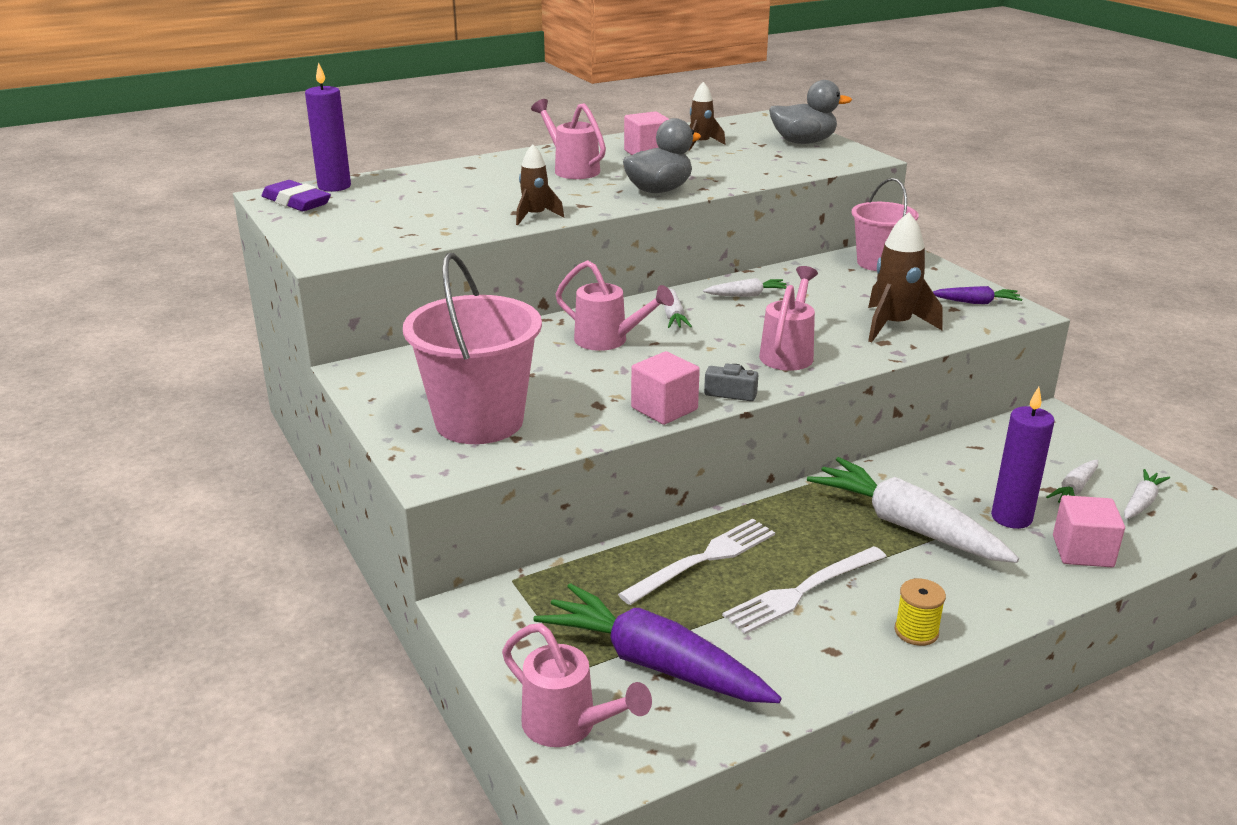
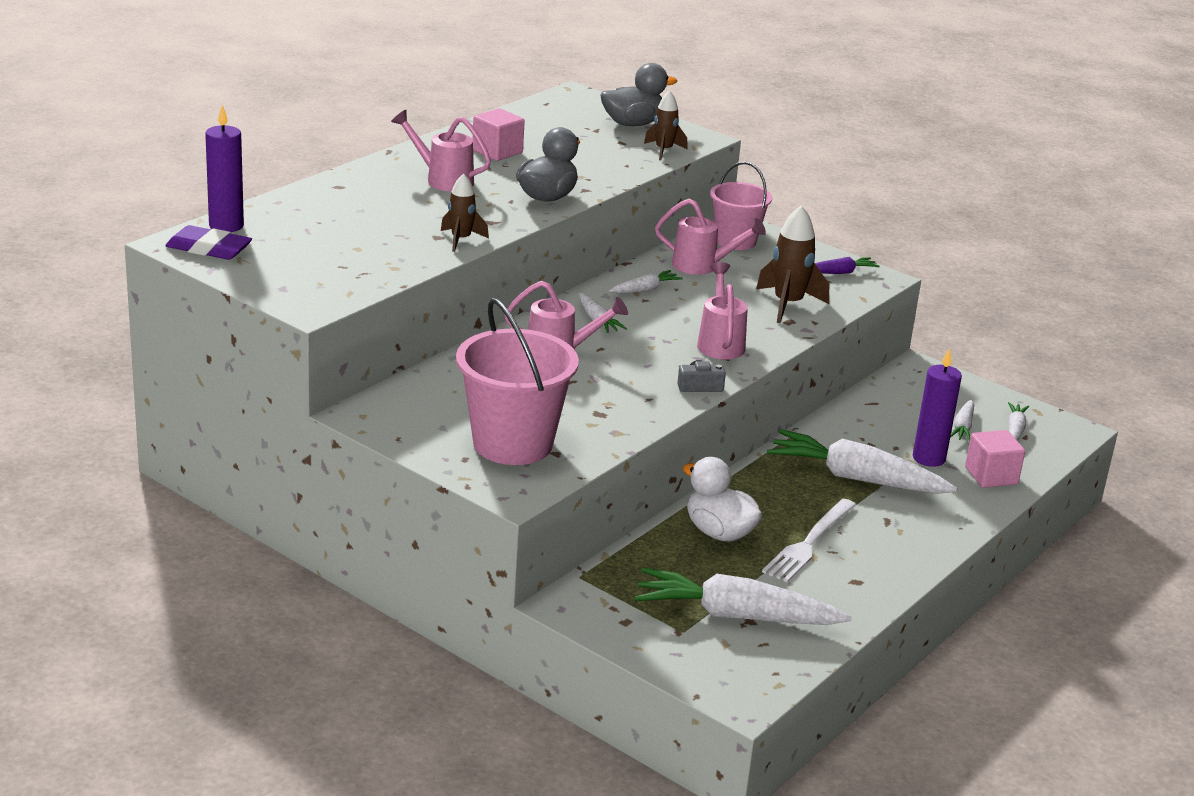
camera: 25 degrees left, 0 degrees up
pink watering can [502,623,652,747] -> pink watering can moved to [655,198,766,275]
purple carrot [534,583,782,703] -> white carrot [635,568,852,625]
white fork [618,518,775,605] -> white duck [683,457,762,542]
pink cube [631,351,700,425] -> none
brown rocket [688,82,726,151] -> brown rocket moved to [644,90,688,160]
yellow spool [895,579,946,646] -> none

